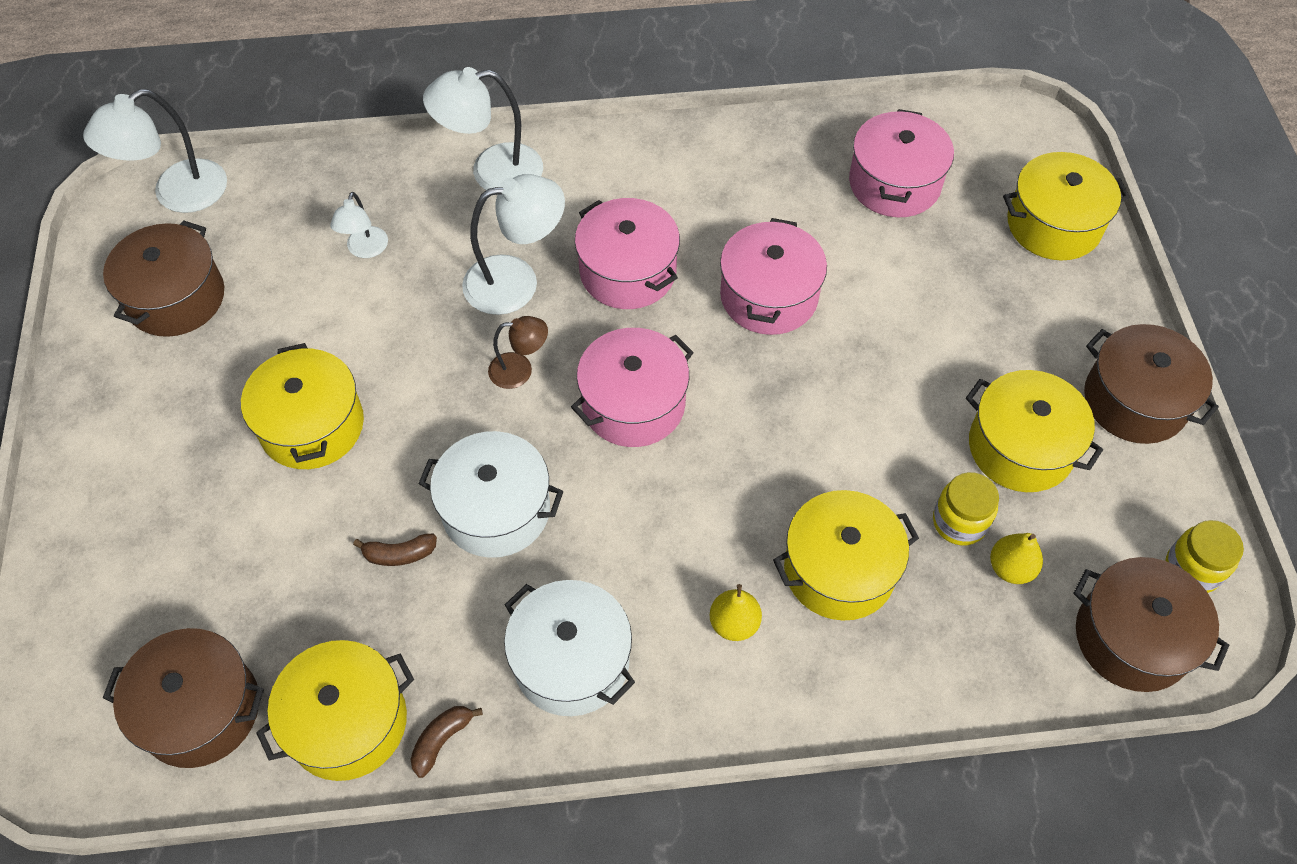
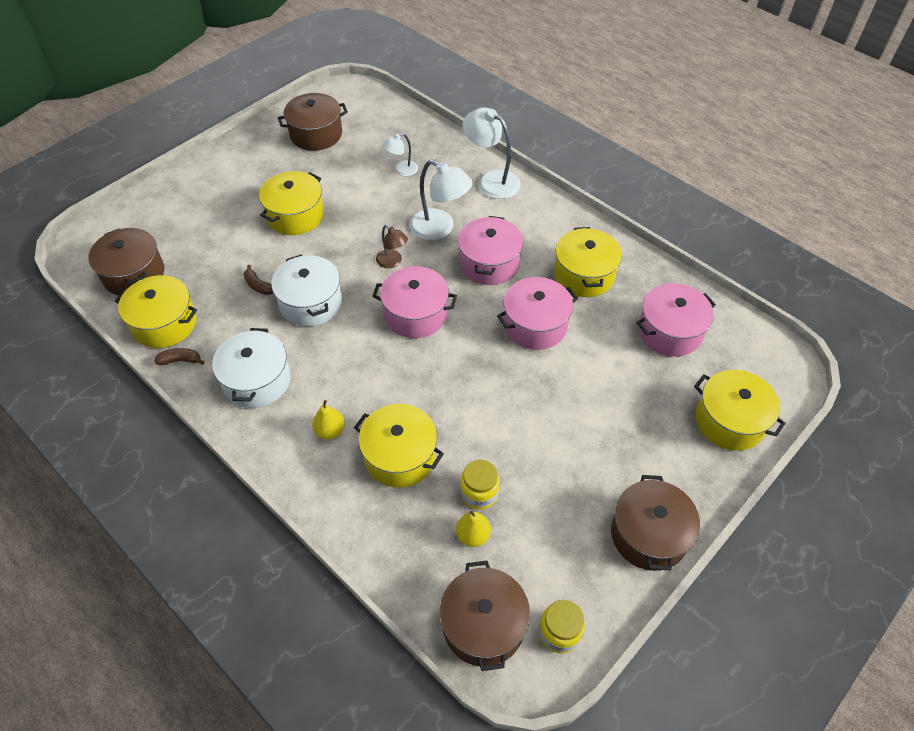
camera: 50 degrees right, 5 degrees down
white lamp [83,89,227,213] -> none
yellow pot [966,370,1103,492] -> yellow pot moved to [554,227,622,297]

